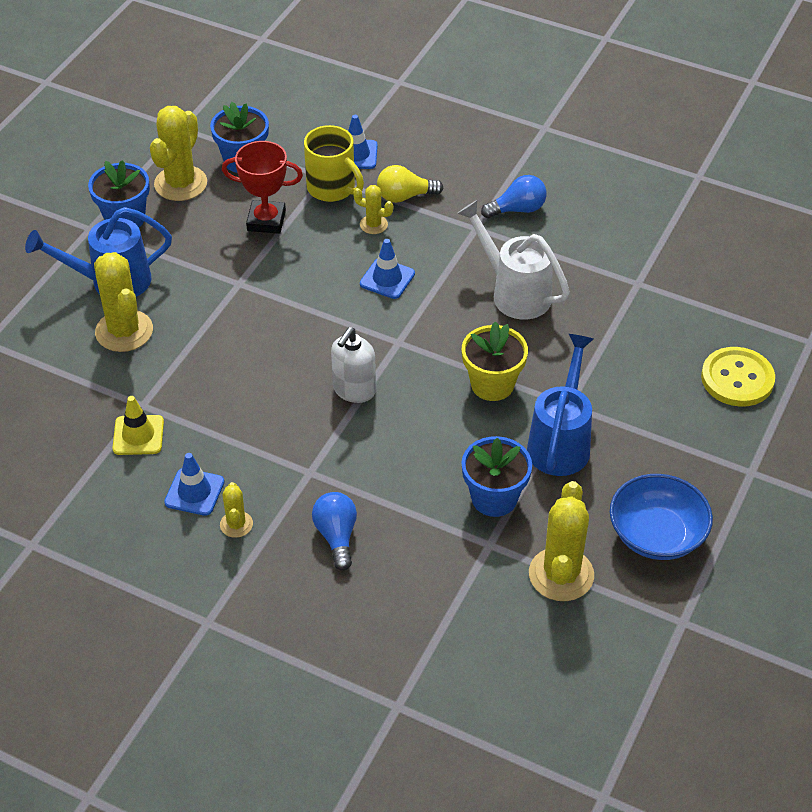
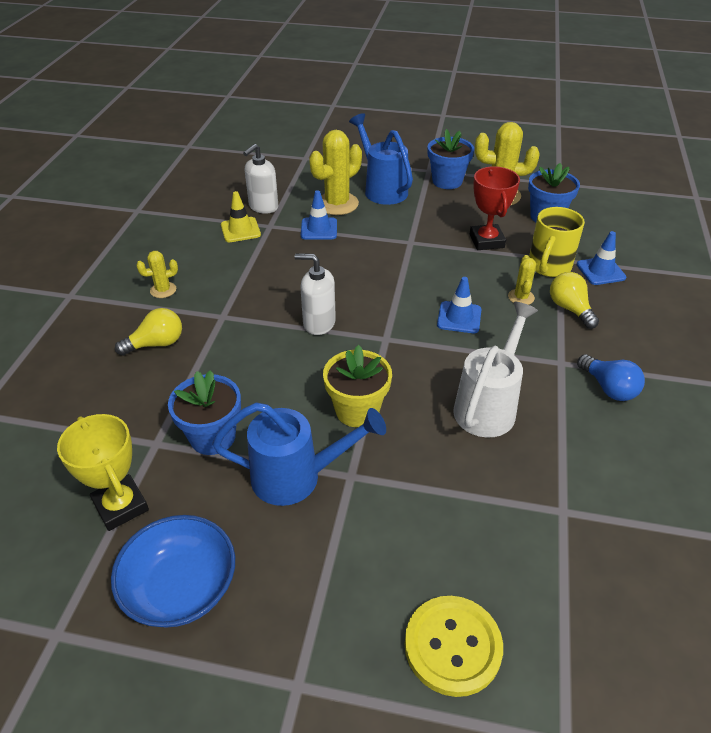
camera: 75 degrees right, 5 degrees down
blue traffic cone [164,453,224,516] -> blue traffic cone moved to [301,190,337,240]
blue light bulb [312,492,357,571] -> yellow light bulb [115,308,182,356]
yellow cactus [529,481,594,601] -> yellow trophy [57,414,149,531]
none -> white soap dispenser [243,144,278,214]

